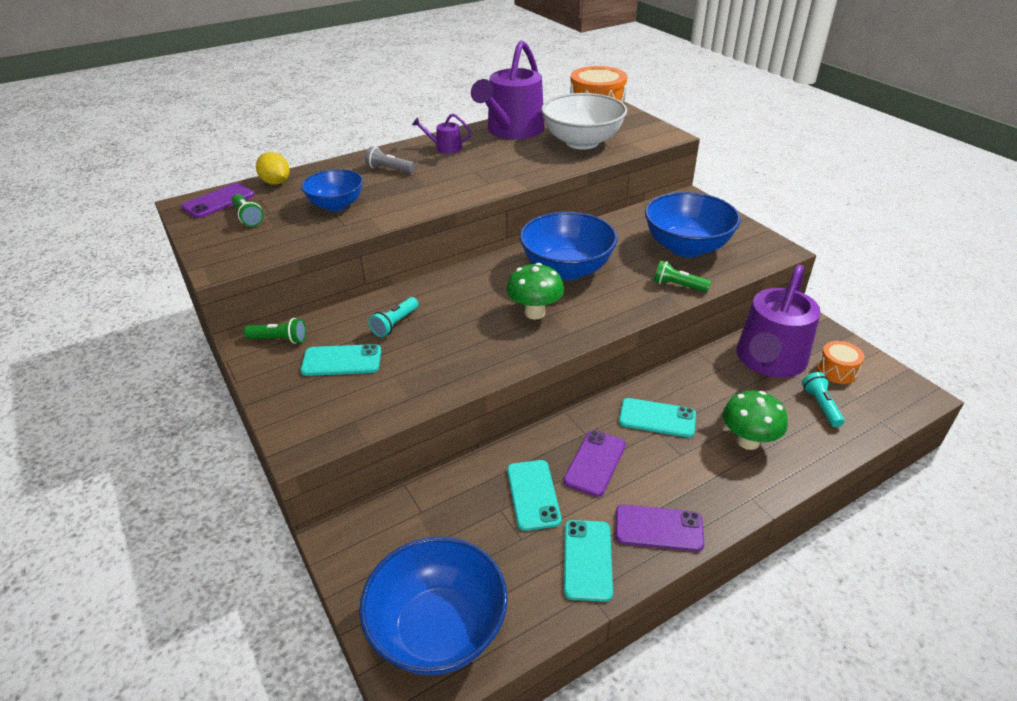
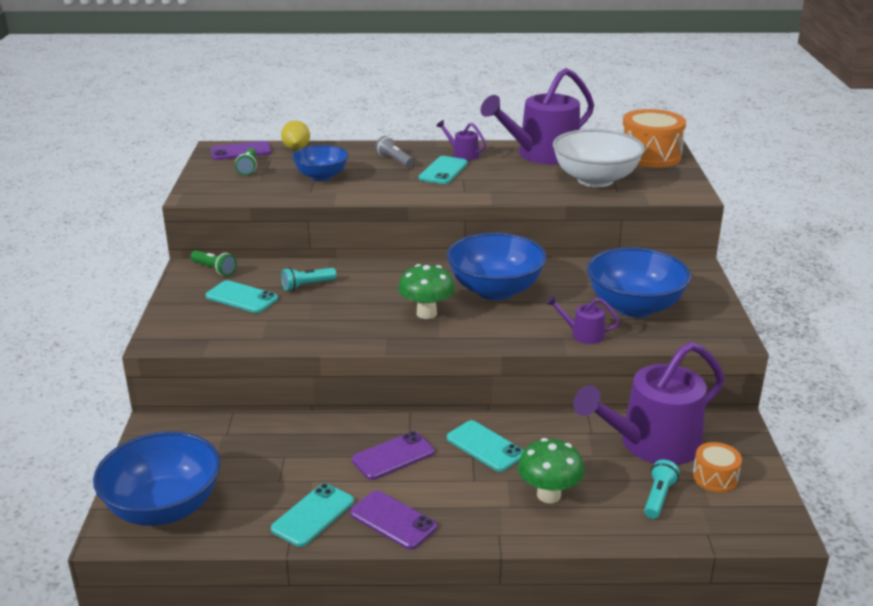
camera: 30 degrees right, 10 degrees down
turquoise phone [507,460,562,531] -> turquoise phone moved to [419,156,468,184]
green flashlight [654,261,711,292] -> purple watering can [546,296,620,344]

